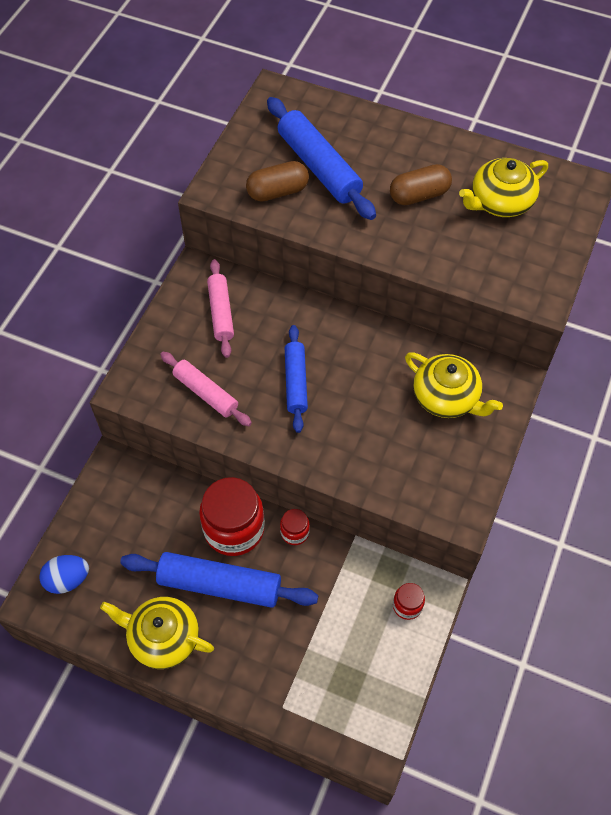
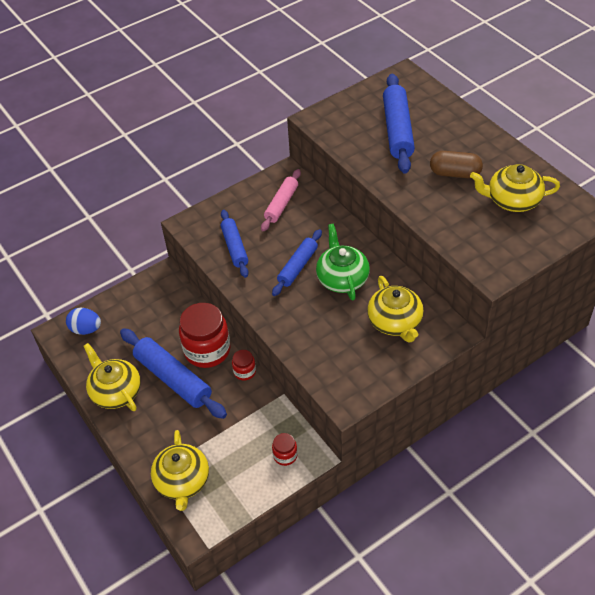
camera: 35 degrees right, 10 degrees down
pink rolling pin [160,352,252,426] -> blue rolling pin [221,210,249,278]
brown capsule [246,161,309,202] -> none
none -> yellow teapot [151,430,209,511]
none -> green teapot [316,224,370,300]

